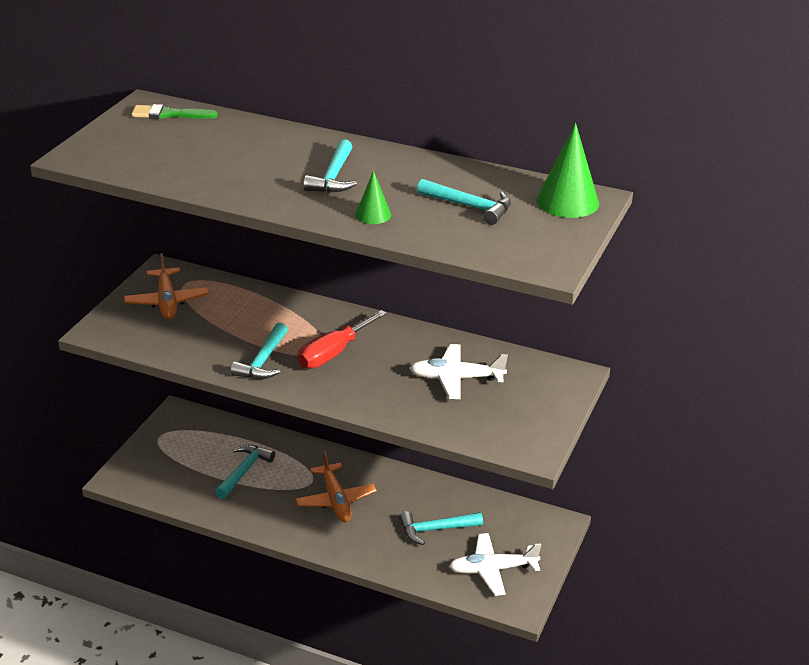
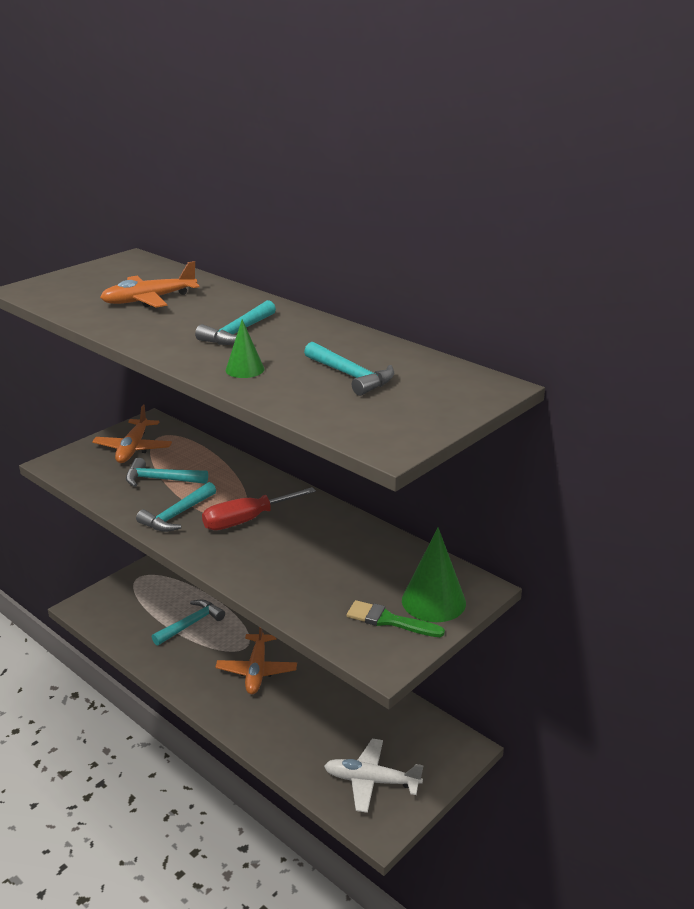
camera: 20 degrees right, 5 degrees down
green brush [131,104,218,119] -> green brush moved to [347,600,445,637]
turquoise hammer [399,511,483,545] -> turquoise hammer moved to [126,458,208,487]
white plane [409,344,508,399] -> none
green cone [536,123,599,218] -> green cone moved to [402,527,466,622]
none -> orange plane [100,261,199,308]

